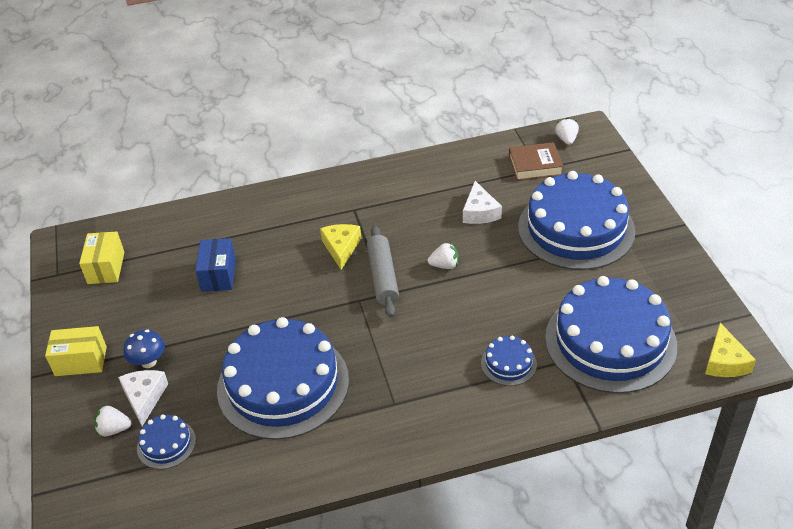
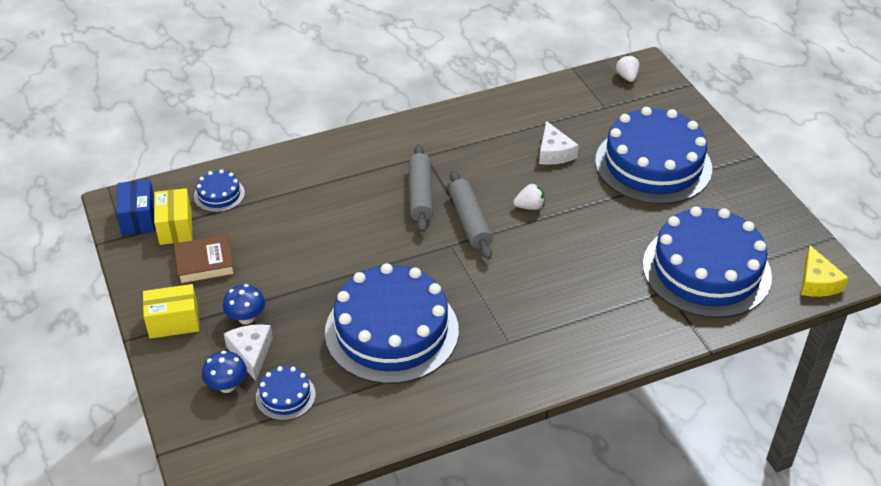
camera: 10 degrees left, 0 degrees up
white strawberry [94,405,132,437] -> blue mushroom [202,351,247,393]
blue box [195,238,236,292] -> blue box moved to [116,180,155,235]
yellow cheese [320,224,361,270] -> grey rolling pin [408,145,433,232]
blue cake [481,336,537,386] -> blue cake moved to [194,170,245,212]
brown book [509,142,563,181] -> brown book moved to [174,234,235,285]

